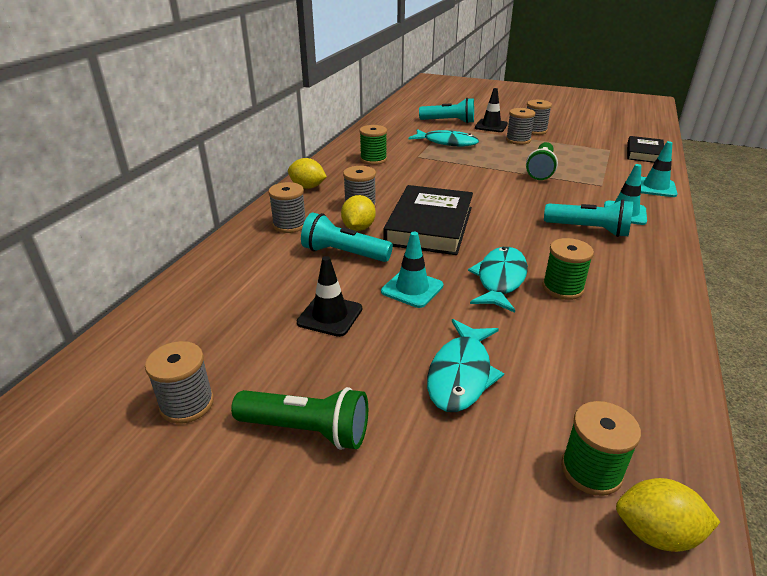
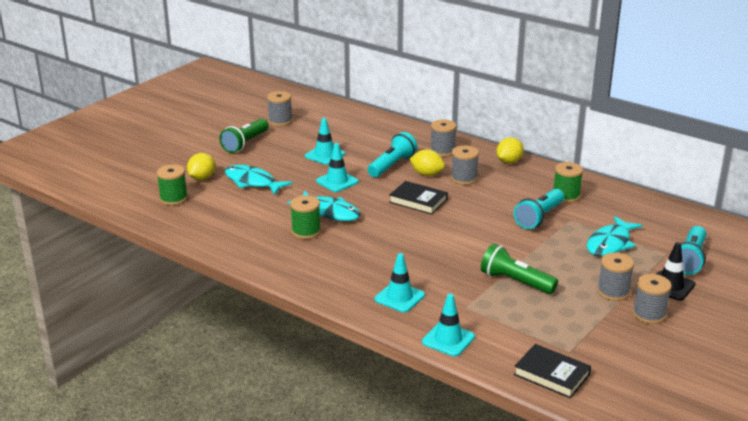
camera: 105 degrees right, 5 degrees down
black traffic cone [297,256,362,337] -> turquoise traffic cone [305,118,345,165]
black book [383,185,473,255] -> black book [389,181,448,215], size x0.59
turquoise flashlight [544,199,633,237] -> turquoise flashlight moved to [514,189,564,229]
yellow lemon [616,478,720,552] -> yellow lemon moved to [187,153,215,180]

